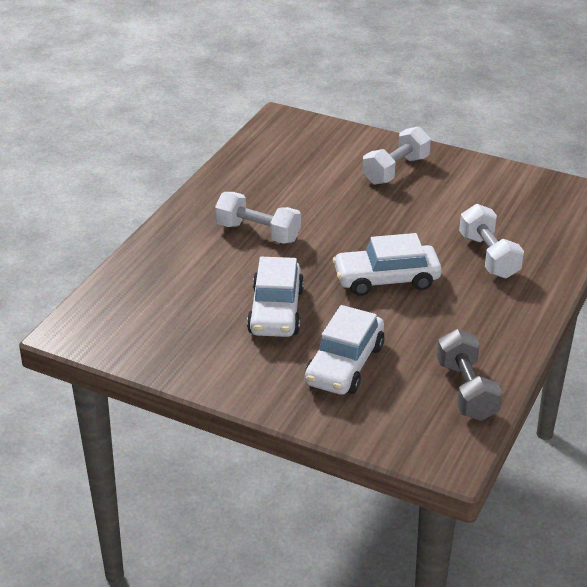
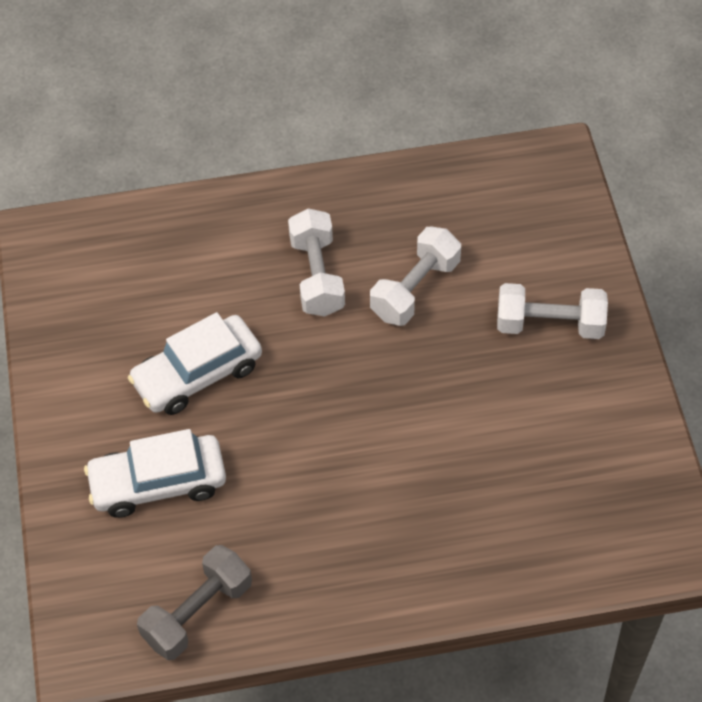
camera: 55 degrees right, 20 degrees up
white car [333,233,442,296] -> none
white dumbbell [459,204,524,279] -> white dumbbell moved to [370,226,461,326]

